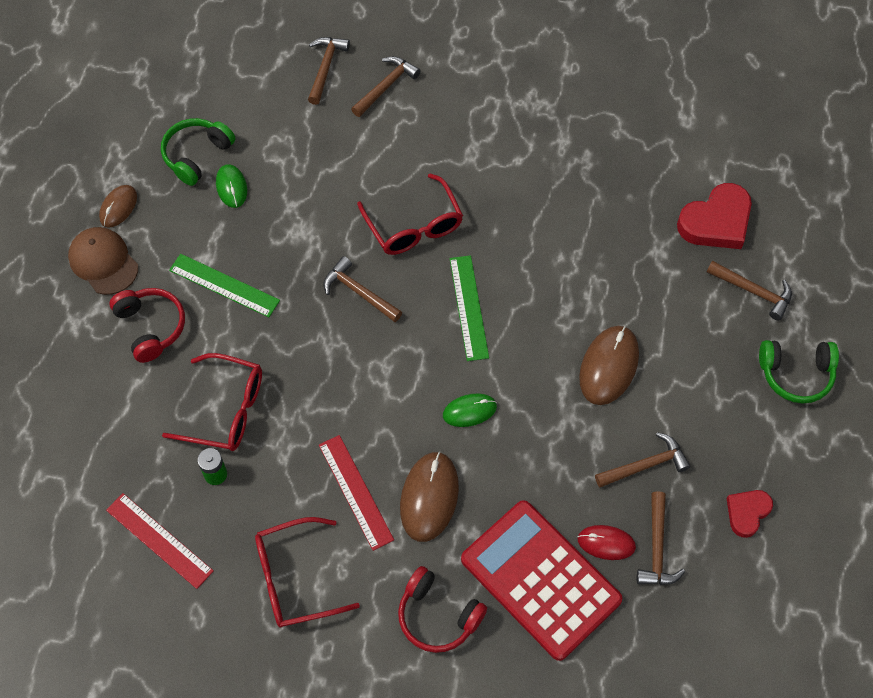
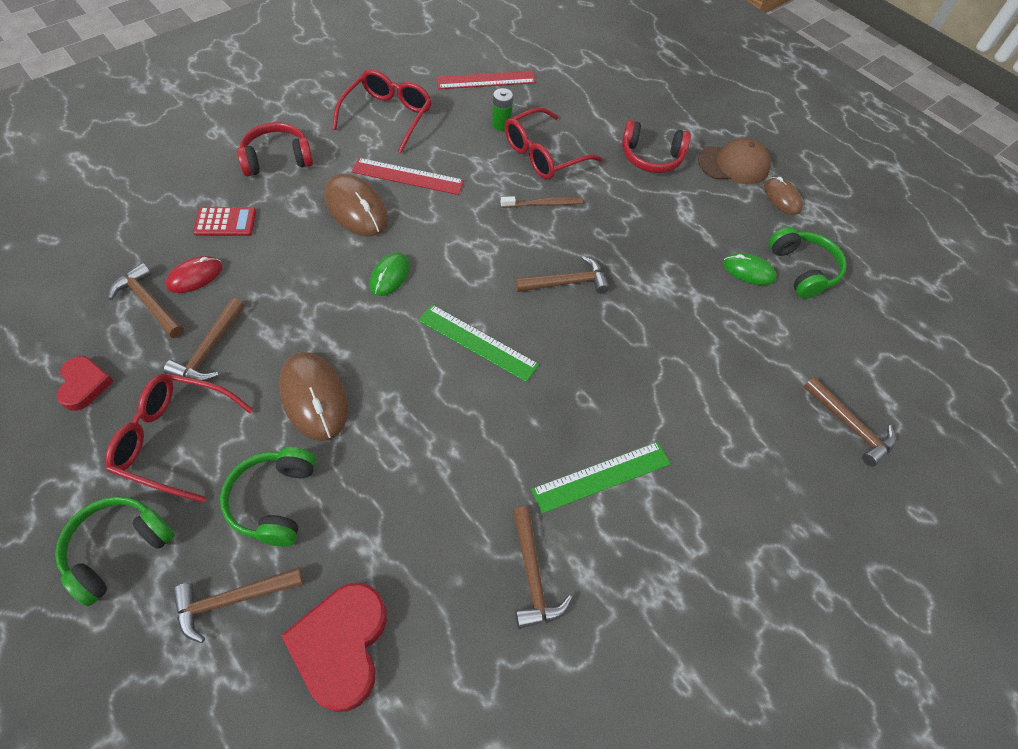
camera: 125 degrees right, 5 degrees down
green ruler [169,254,280,317] -> green ruler moved to [531,442,671,514]
brown hammer [351,56,421,117] -> brown hammer moved to [513,506,572,629]
red glasses [357,173,463,255] -> red glasses moved to [105,373,253,503]
red calculator [461,500,622,661] -> red calculator [193,207,256,236], size x0.42
none -> green headphones [220,447,316,547]
none -> brown toothbrush [501,196,583,208]

